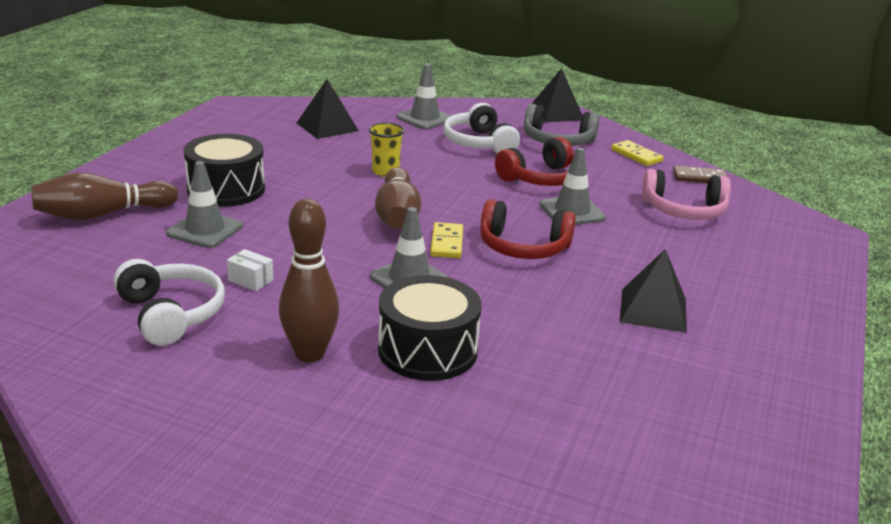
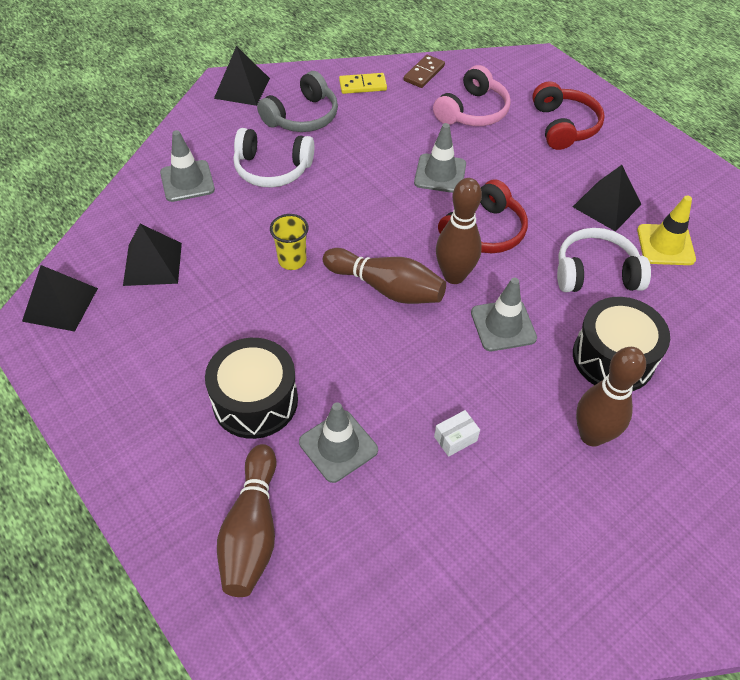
camera: 60 degrees left, 25 degrees up
white headphones [113,259,225,346] -> white headphones moved to [557,228,651,292]
yellow domino [430,222,463,258] -> brown bowling pin [436,178,482,284]
red headphones [495,137,575,186] -> red headphones moved to [532,81,605,150]
none -> black pyramid [22,265,98,332]
none -> yellow traffic cone [637,196,696,265]

